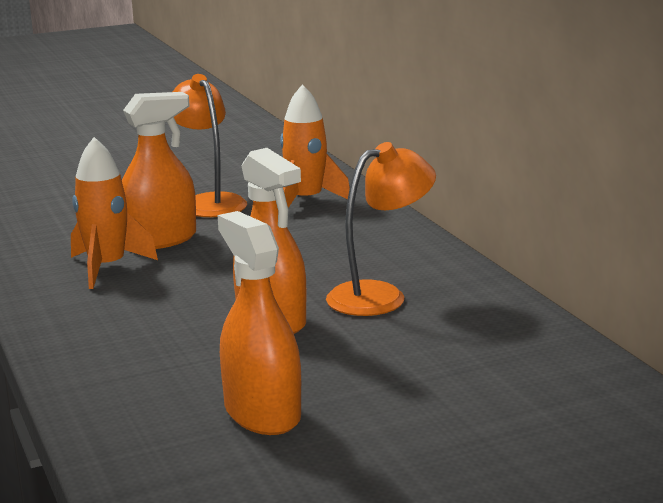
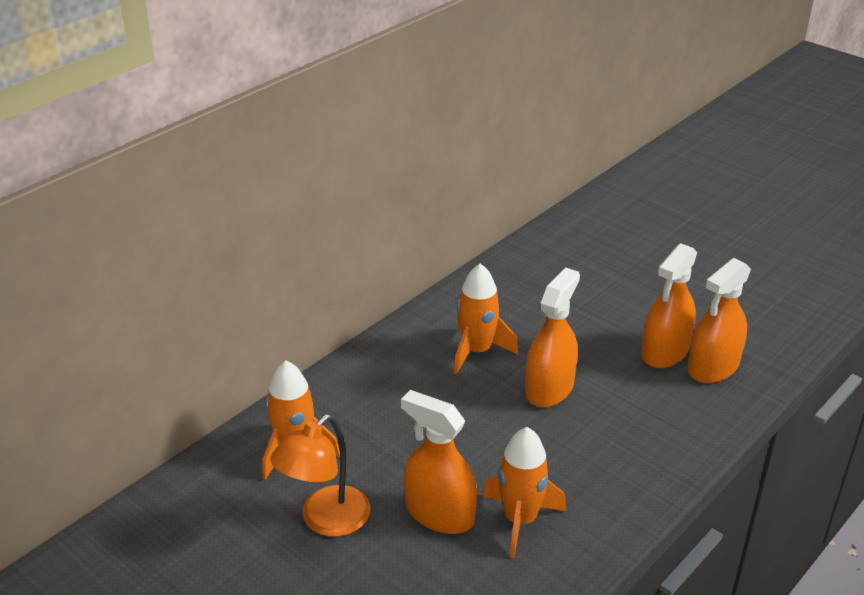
camera: 115 degrees left, 15 degrees up
orange lamp [326,142,436,316] -> orange rocket [454,264,518,374]
none -> orange spray bottle [688,258,751,383]

